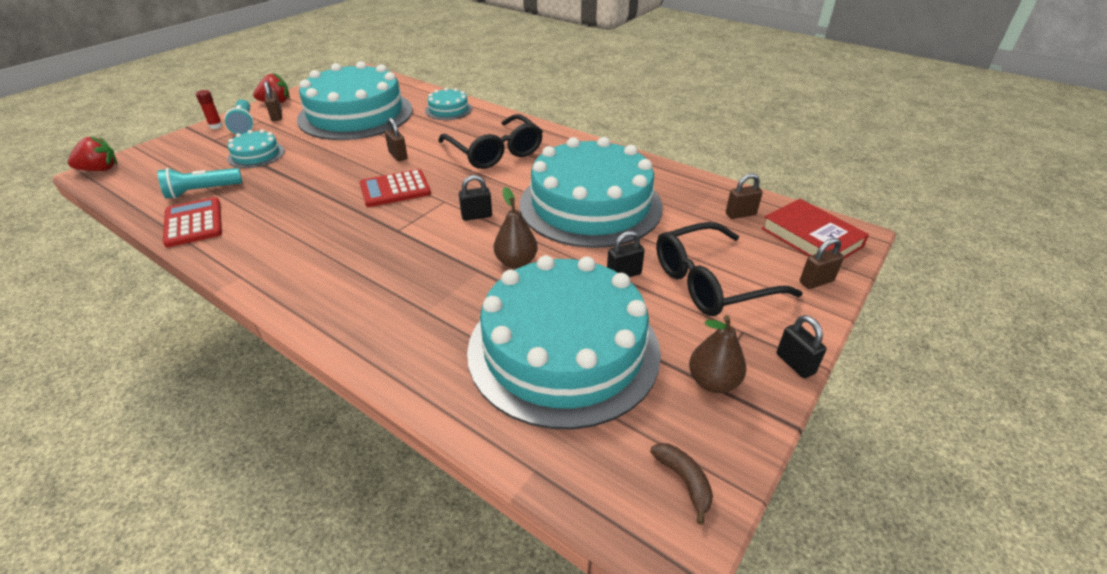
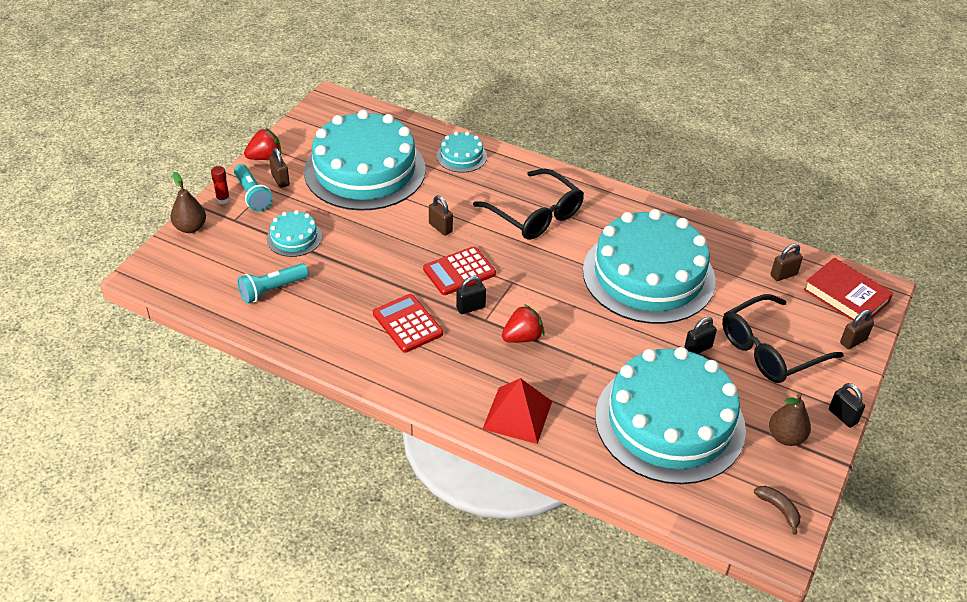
camera: 10 degrees left, 5 degrees up
red strawberry [68,136,117,171] -> red strawberry moved to [502,304,544,343]
red calculator [163,197,222,247] -> red calculator moved to [373,294,443,353]
black padlock [459,175,492,221] -> black padlock moved to [456,276,486,314]
brown pear [494,187,538,269] -> brown pear moved to [170,172,206,233]
none -> red pyramid [482,378,552,444]

